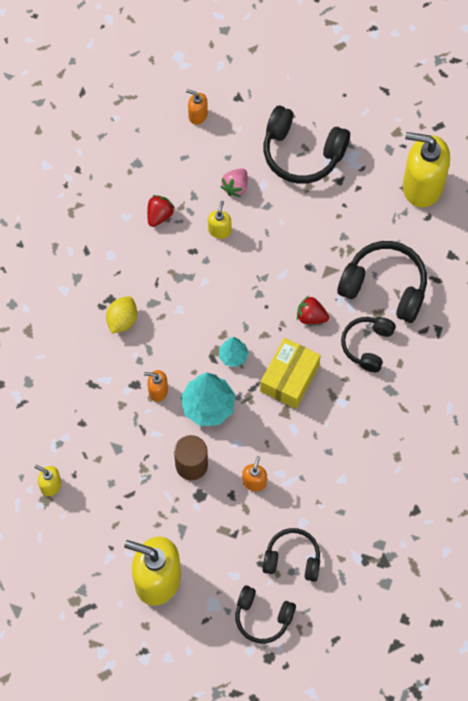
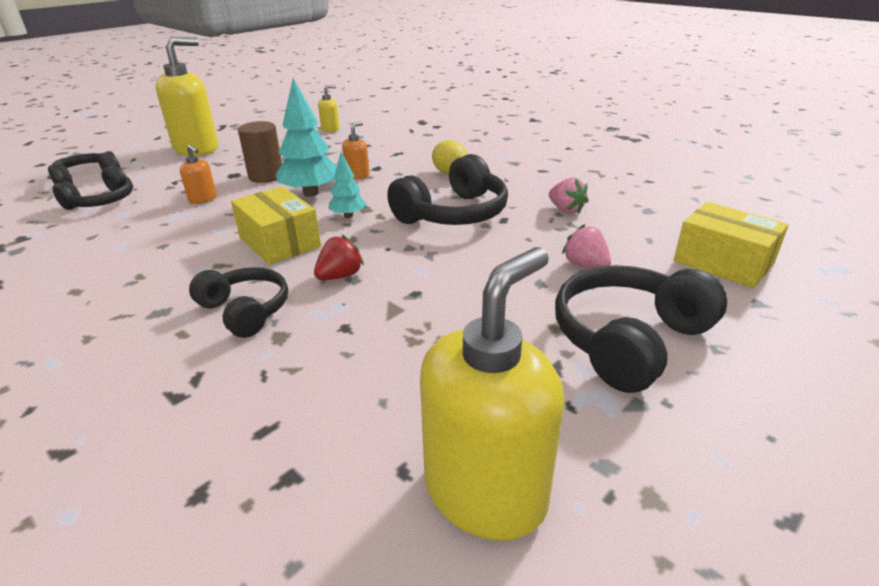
camera: 115 degrees right, 35 degrees down
red strawberry [147,195,175,227] -> pink strawberry [549,178,589,214]
orange soap dispenser [186,89,208,125] -> yellow box [674,202,789,288]
yellow soap dispenser [208,201,231,239] -> none
black headphones [337,241,427,323] -> black headphones moved to [387,154,508,225]

